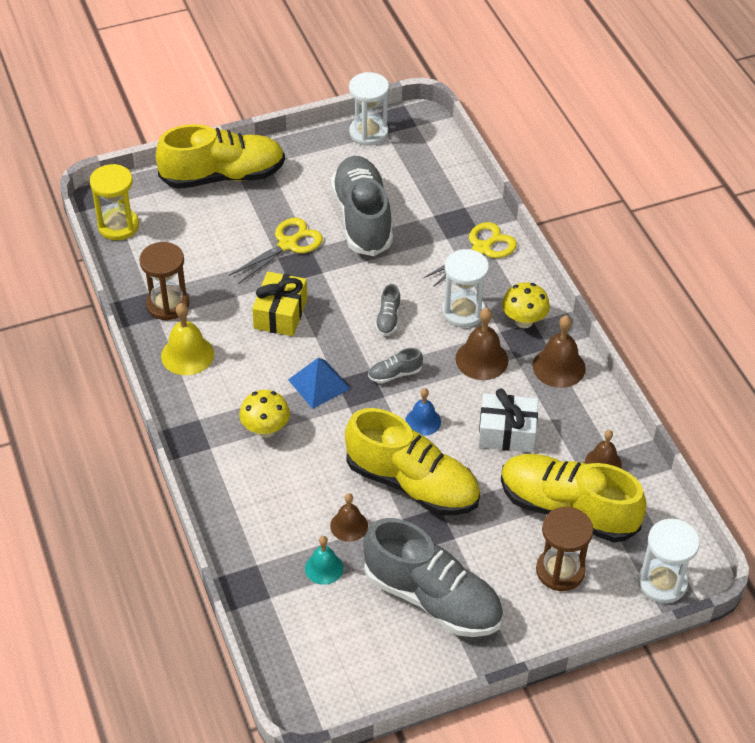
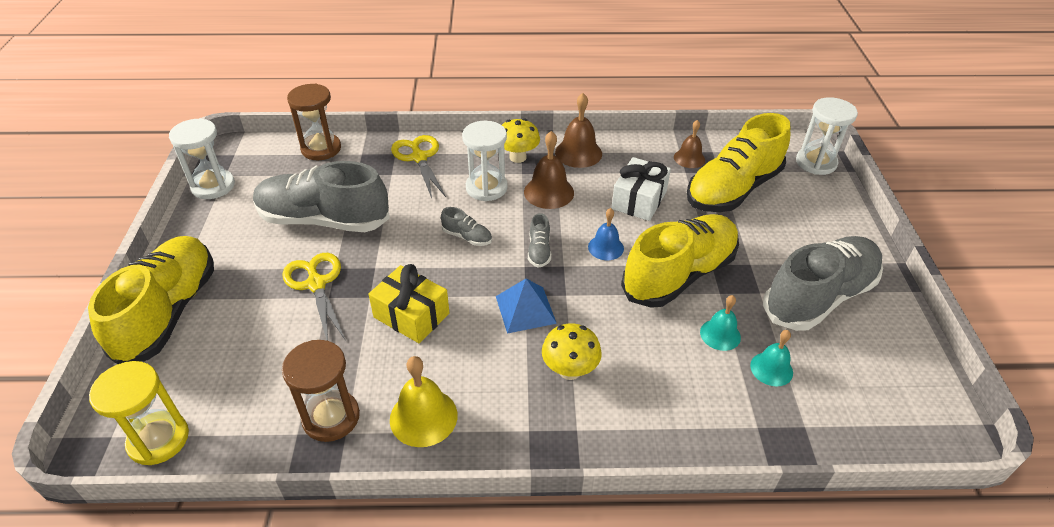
camera: 70 degrees left, 5 degrees down
brown bell [330,493,368,542] -> turquoise bell [700,295,741,351]
brown hourglass [536,507,593,591] -> brown hourglass moved to [287,84,341,160]

